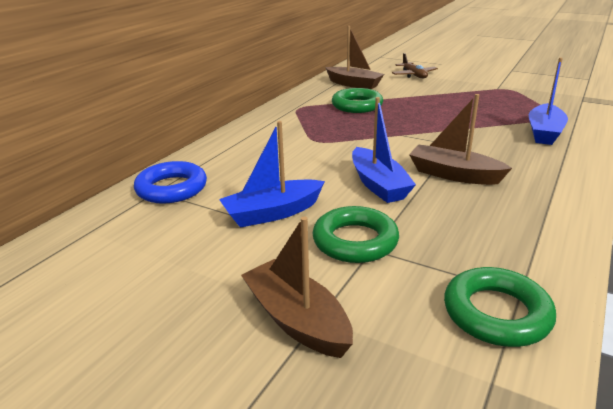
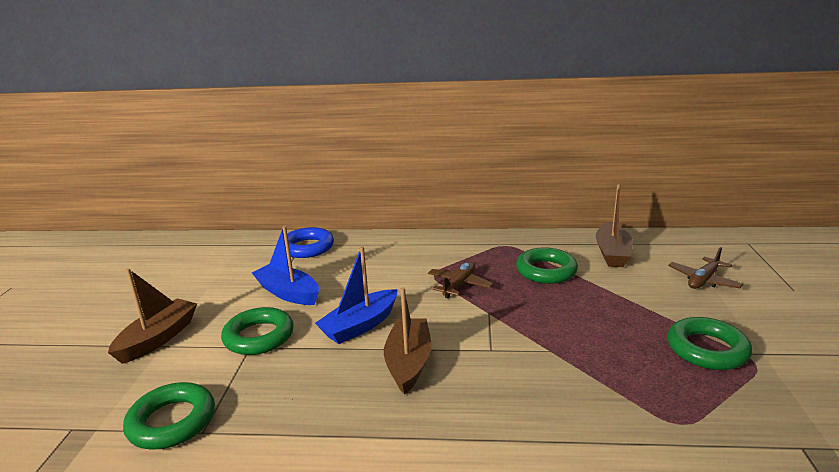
camera: 65 degrees right, 5 degrees down
blue boat [529,58,568,145] -> none
none -> brown plane [428,262,493,299]
none -> green ring [667,317,752,370]

